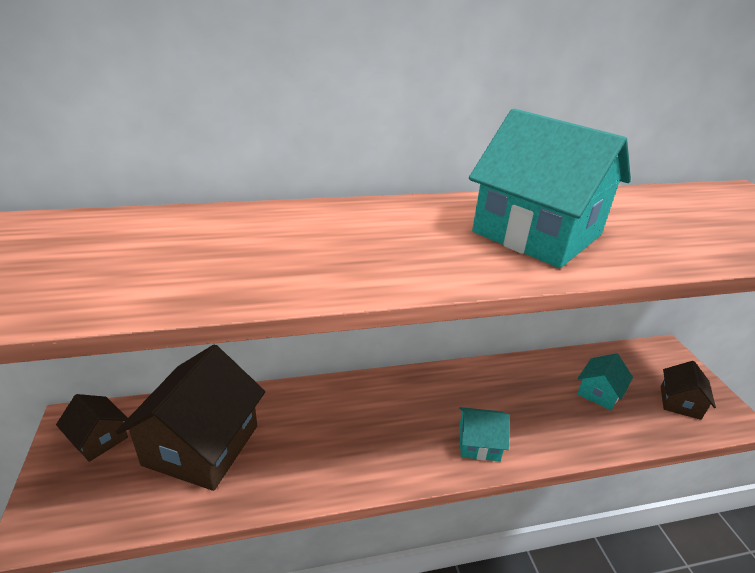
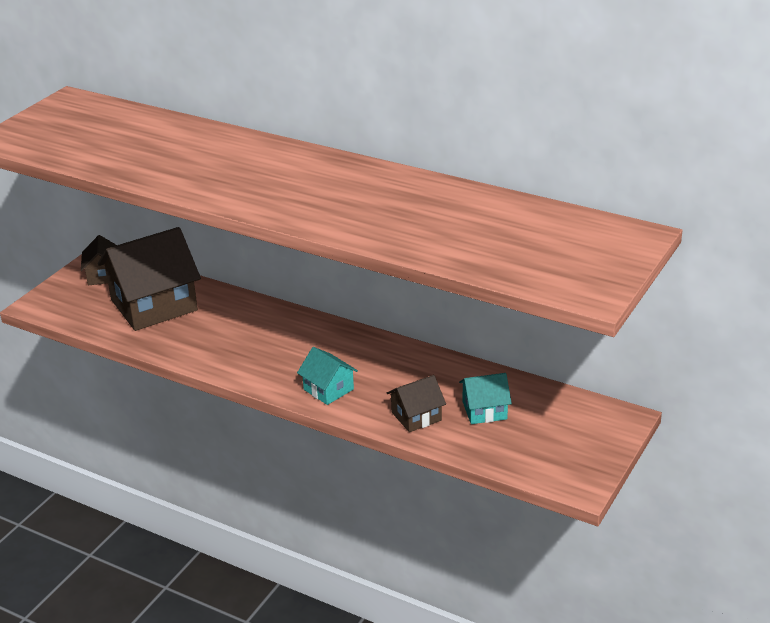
camera: 45 degrees right, 0 degrees up
turquoise house [469,109,631,268] -> none
brown house [661,361,716,420] -> brown house moved to [387,375,446,432]

